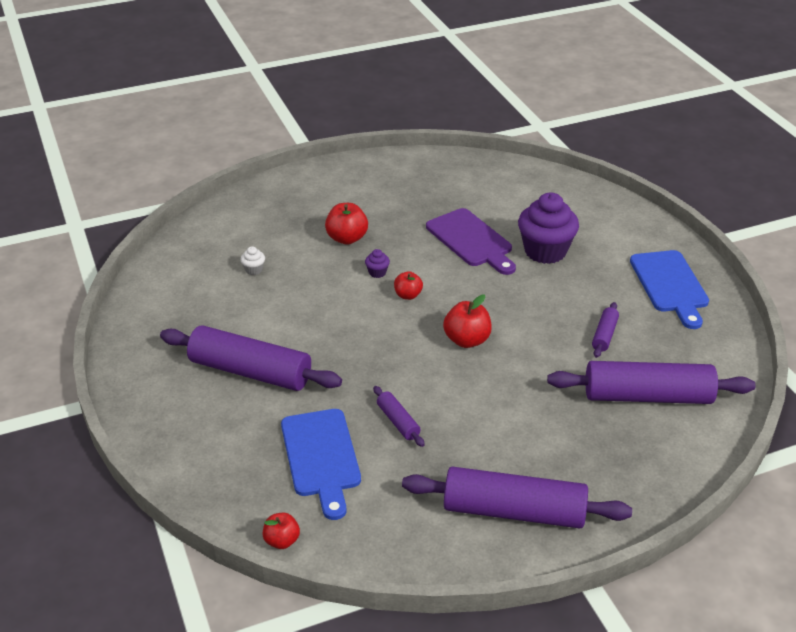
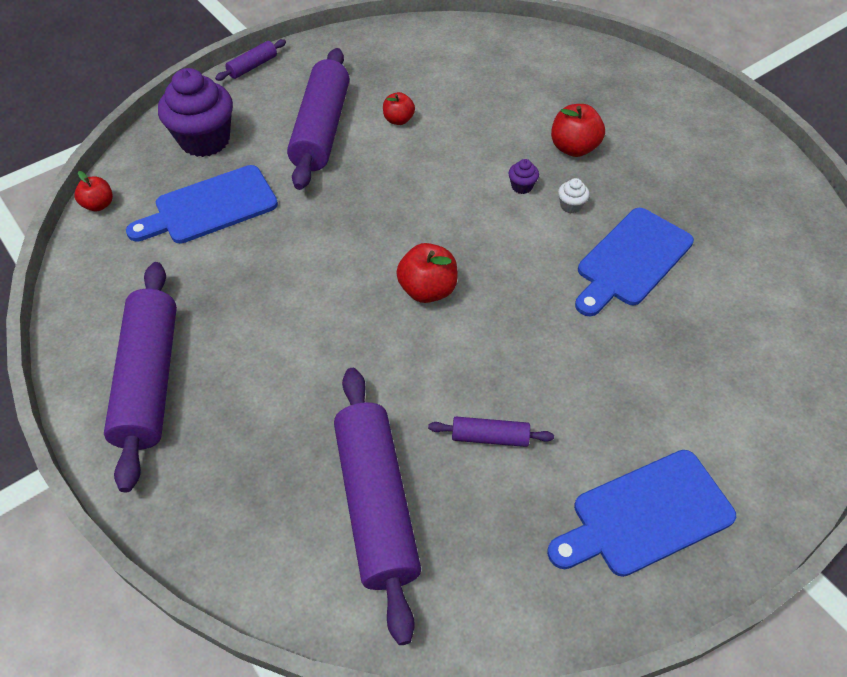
camera: 75 degrees right, 15 degrees up
white cupcake [240,246,265,275] -> white cupcake moved to [558,178,589,214]
purple rolling pin [373,386,425,447] -> purple rolling pin moved to [215,39,286,81]
red apple [394,271,423,300] -> red apple moved to [383,92,415,125]
purple cutting board [426,208,516,275] -> blue cutting board [575,208,694,316]
purple cupcake [518,193,579,264] -> purple cupcake moved to [158,68,233,157]

